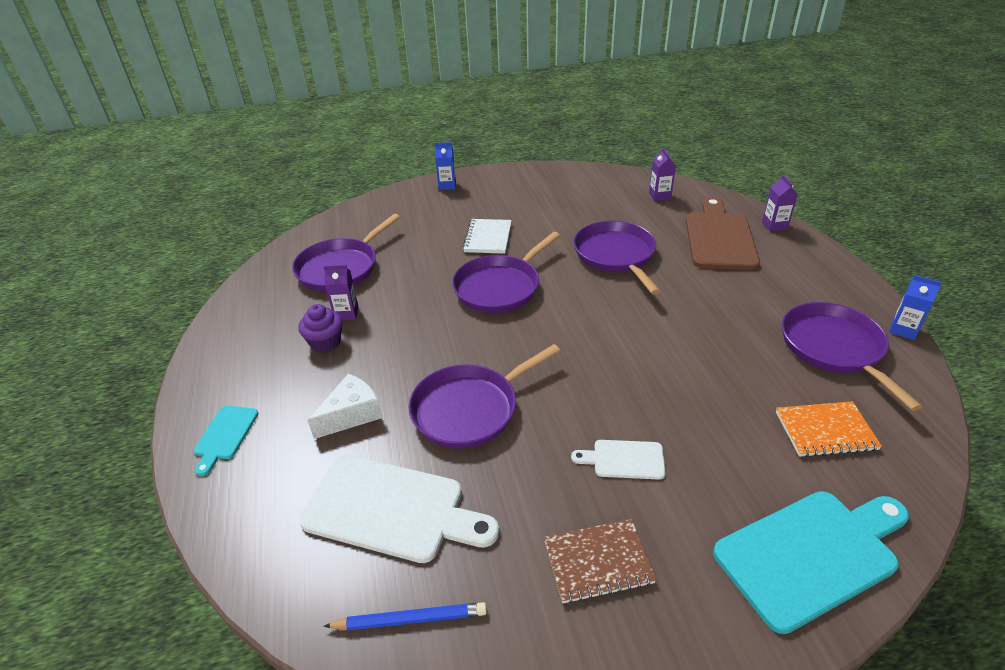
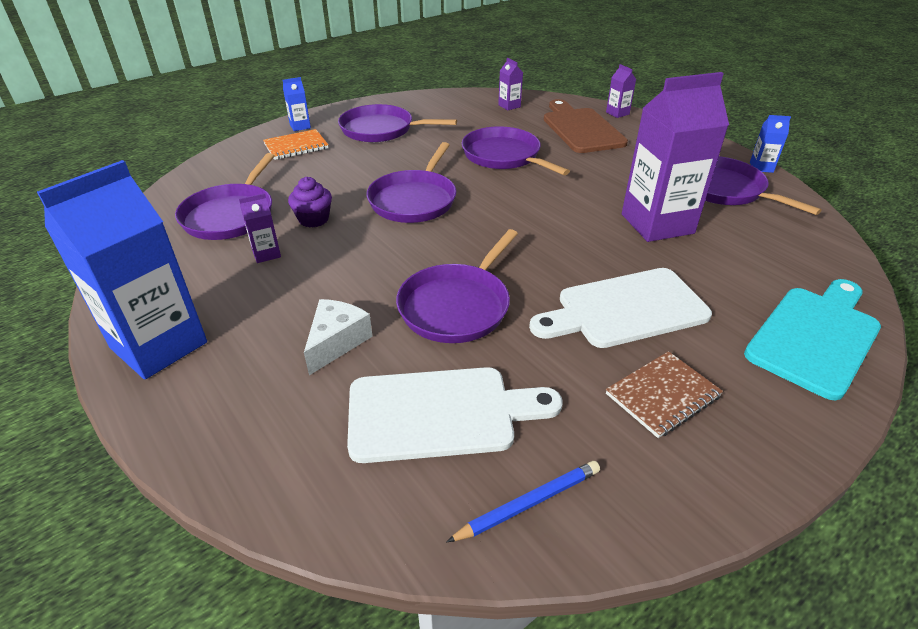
camera: 25 degrees left, 0 degrees up
turquoise cutting board [194,406,258,476] -> none
purple cupcake [298,304,343,353] -> purple cupcake moved to [288,177,332,228]
white notebook [462,219,512,254] -> none
white cutting board [571,440,666,480] -> white cutting board [529,268,712,348], size x2.00
orange notebook [776,401,882,457] -> orange notebook moved to [263,129,328,160]
none -> blue carton [37,160,207,379]
none -> purple pan [338,104,457,142]
none -> purple carton [622,72,729,242]

